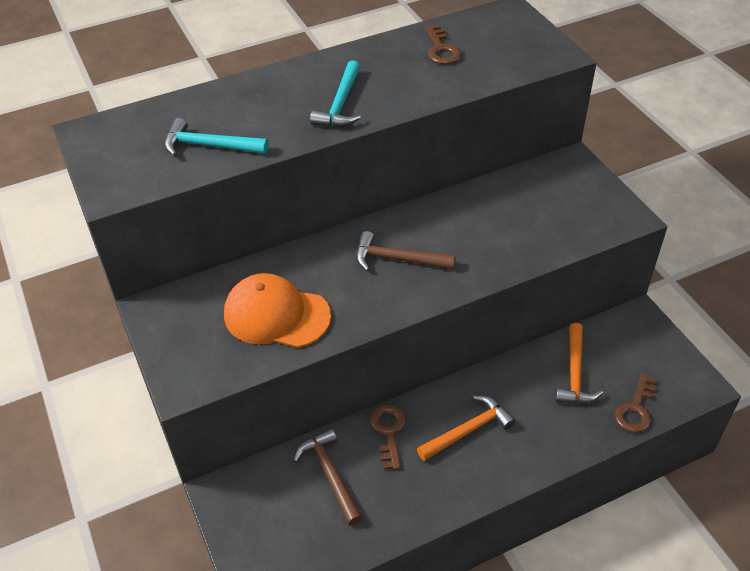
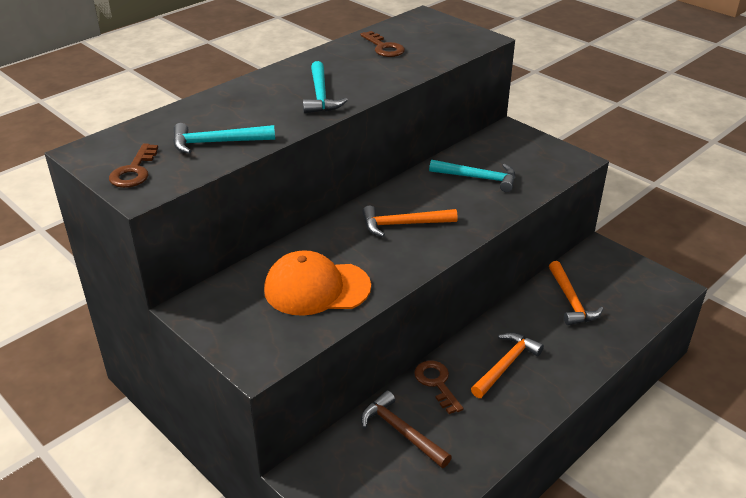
camera: 20 degrees left, 10 degrees down
brown hammer [356,231,456,271] -> orange hammer [362,206,458,237]
brown key [615,373,656,433] -> brown key moved to [109,143,158,188]
none -> turquoise hammer [429,160,515,192]

